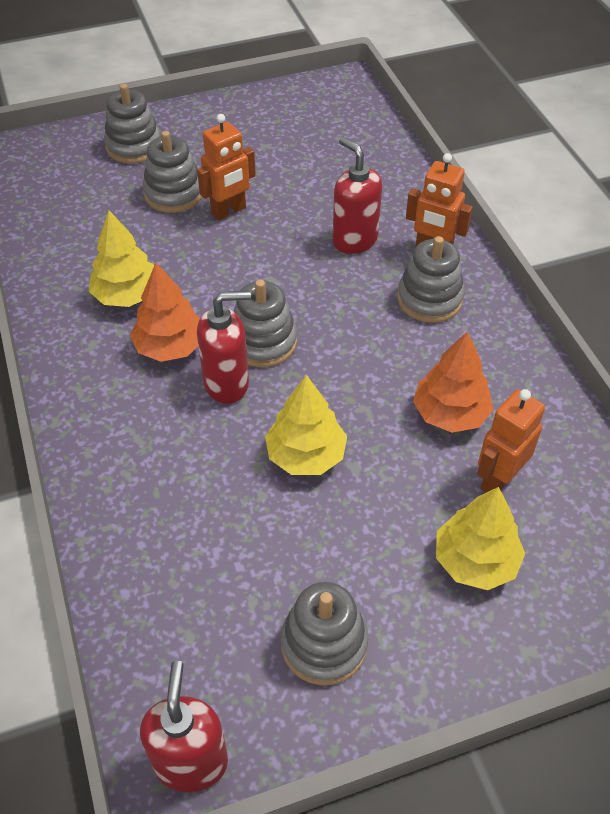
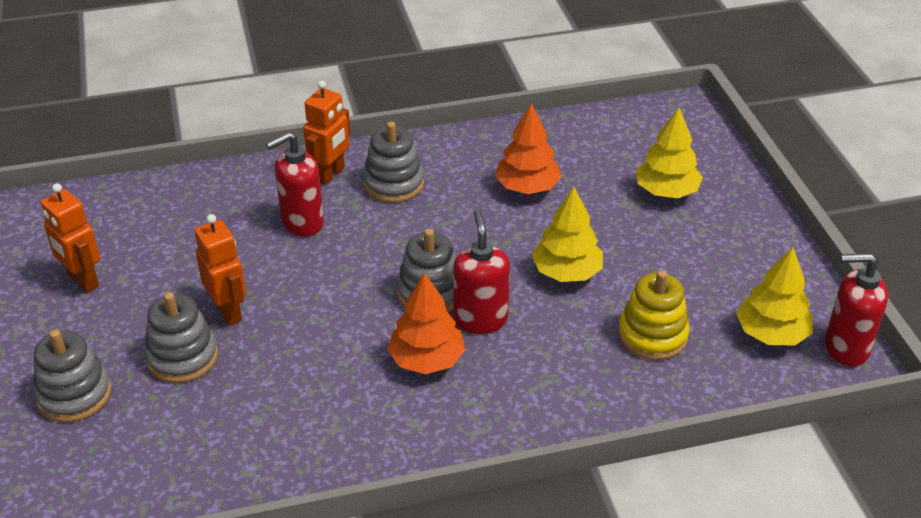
camera: 85 degrees left, 10 degrees down
yellow tree [89,210,154,307] -> yellow tree moved to [736,247,813,345]
grey stacking toy [281,582,368,685] -> none
orange robot [477,389,545,492] -> orange robot moved to [41,183,100,293]
none -> yellow stacking toy [618,270,690,360]

